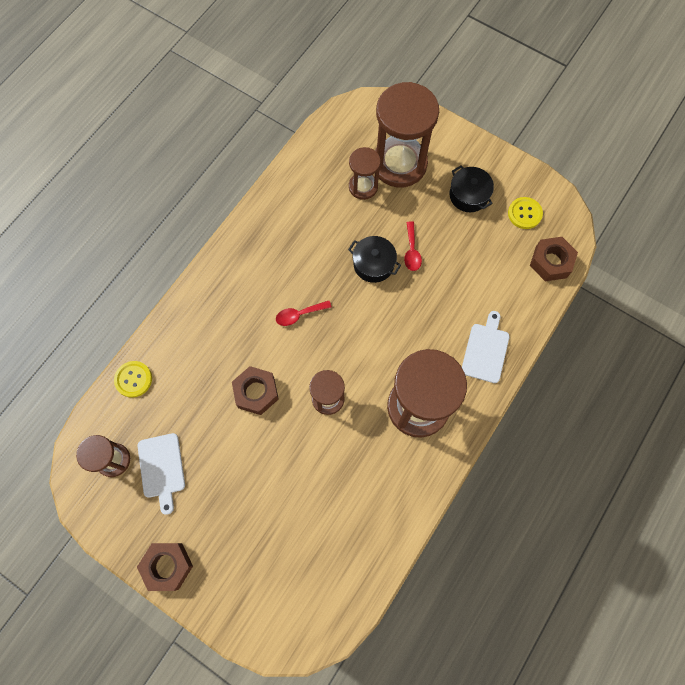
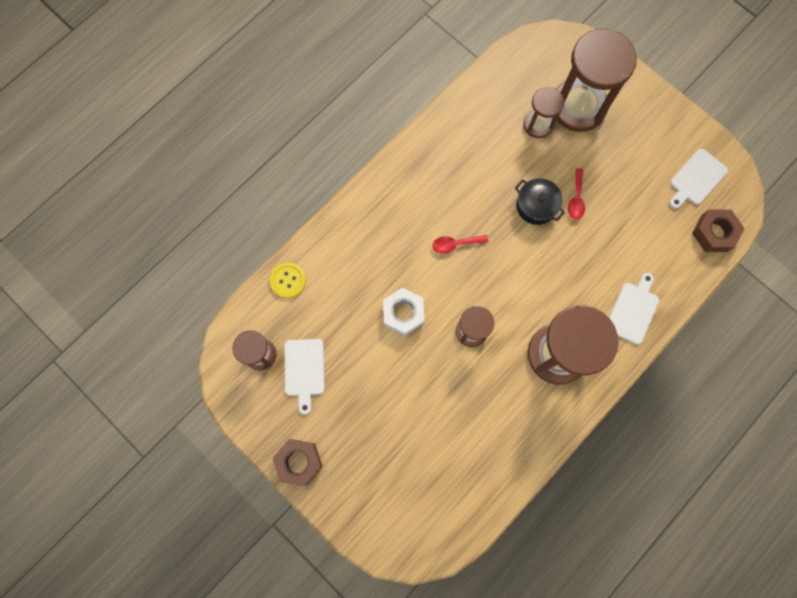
camera: 10 degrees right, 5 degrees up
brown nut [232,366,279,415] -> white nut [383,288,425,336]
black pot [449,165,494,212] -> none
yellow button [508,197,543,229] -> white cutting board [669,149,728,209]

